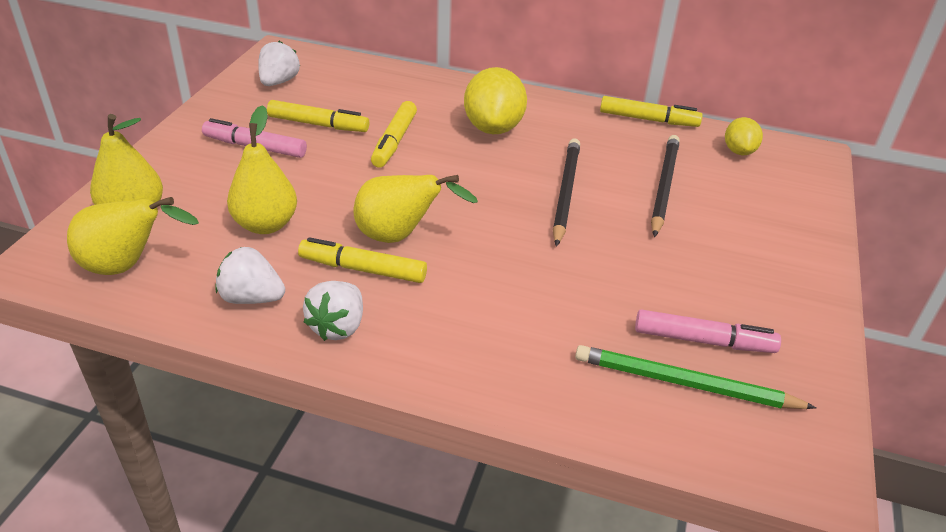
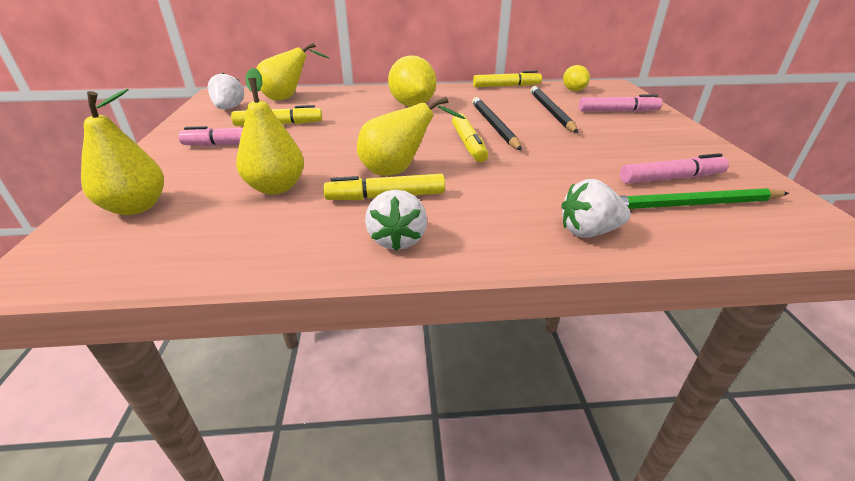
camera: 20 degrees left, 5 degrees down
yellow pear [67,197,199,275] -> yellow pear moved to [256,42,329,100]
white strawberry [215,247,285,304] -> white strawberry moved to [561,179,631,238]
yellow marker [371,101,417,168] -> yellow marker moved to [452,113,488,162]
none -> pink marker [579,94,663,112]

